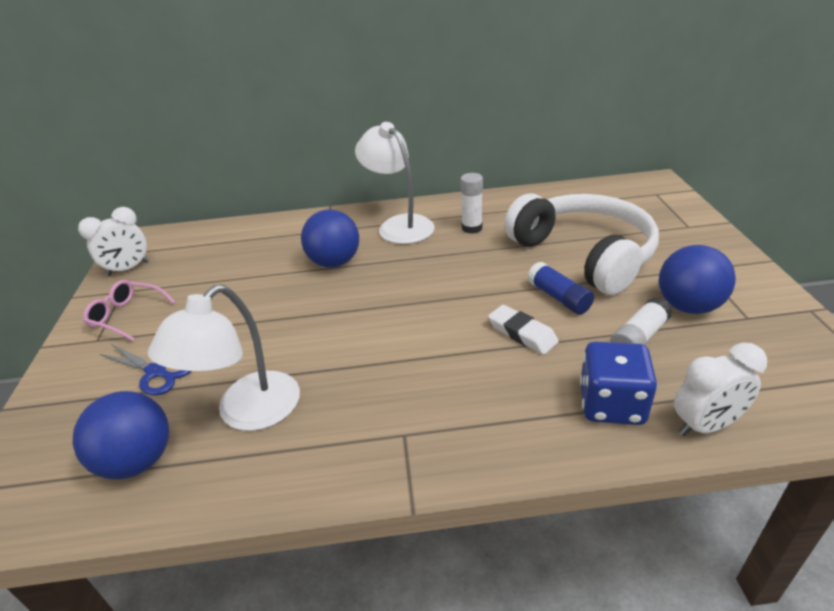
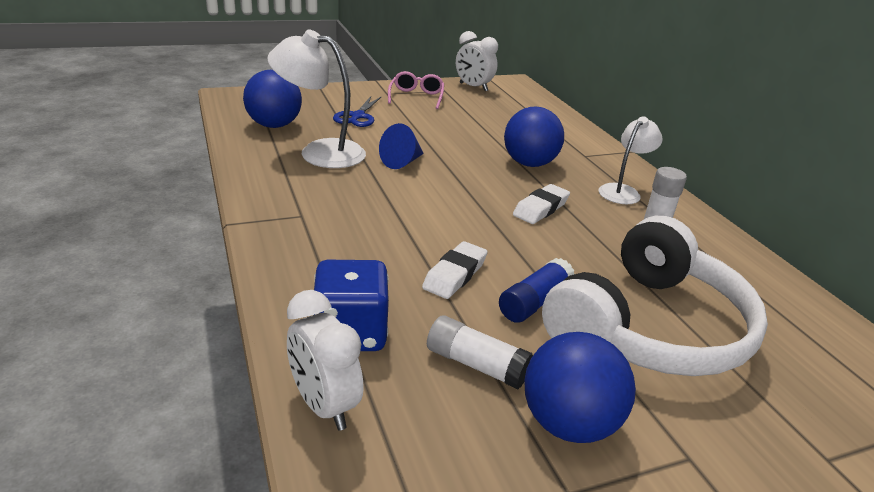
camera: 70 degrees right, 5 degrees down
white lamp [355,122,435,244] -> white lamp [598,116,663,204], size x0.63
none -> blue cone [379,123,424,169]
none -> white eraser [513,184,570,224]

